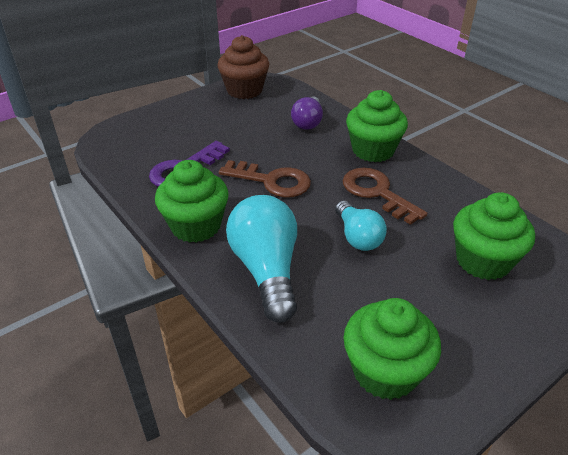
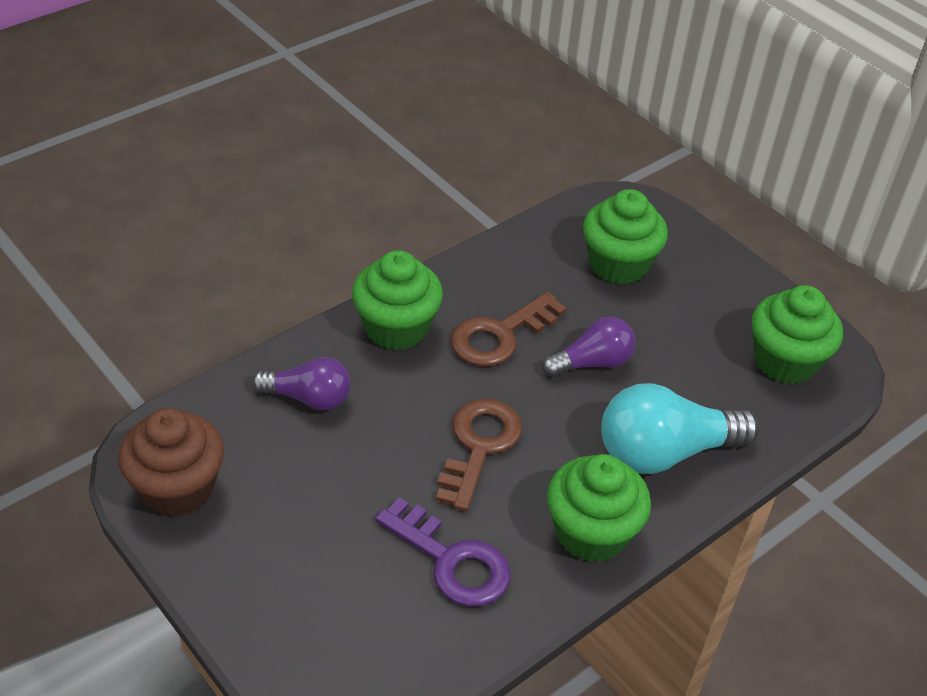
camera: 95 degrees left, 5 degrees up
turquoise light bulb [335,201,387,251] -> purple light bulb [542,317,635,377]

